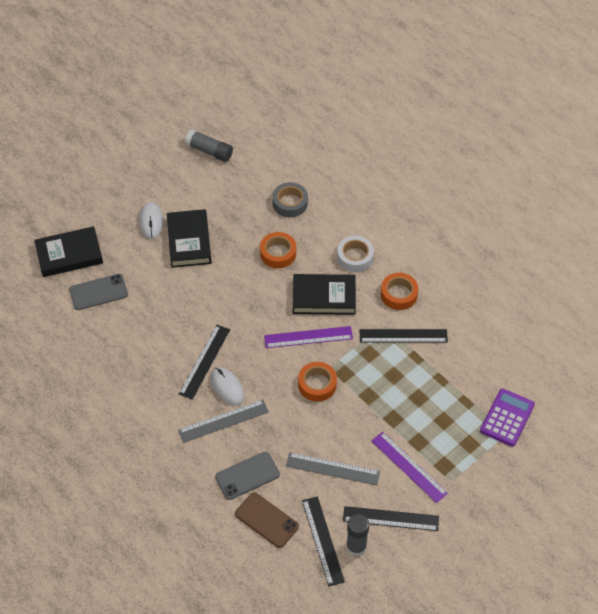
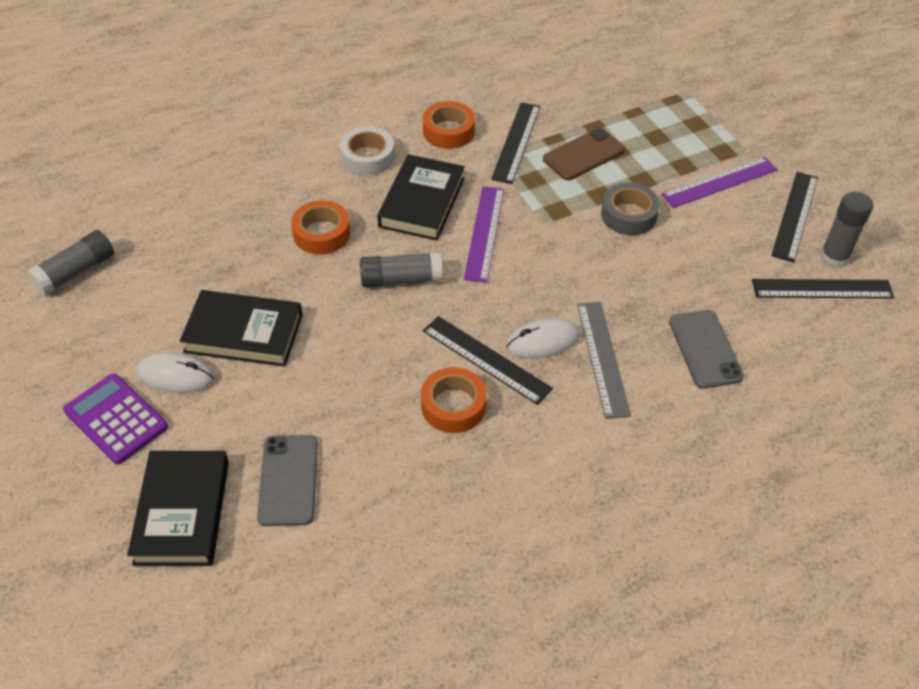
camera: 75 degrees left, 5 degrees down
brown phone [235,493,299,548] -> brown phone moved to [543,128,625,180]
grey tape [273,182,308,217] -> grey tape moved to [601,183,660,235]
grey ruler [286,452,380,486] -> none
orange tape [298,362,337,402] -> orange tape moved to [421,367,487,433]
purple calculator [480,389,535,447] -> purple calculator moved to [63,373,168,464]
none -> grey glue stick [360,252,442,287]

